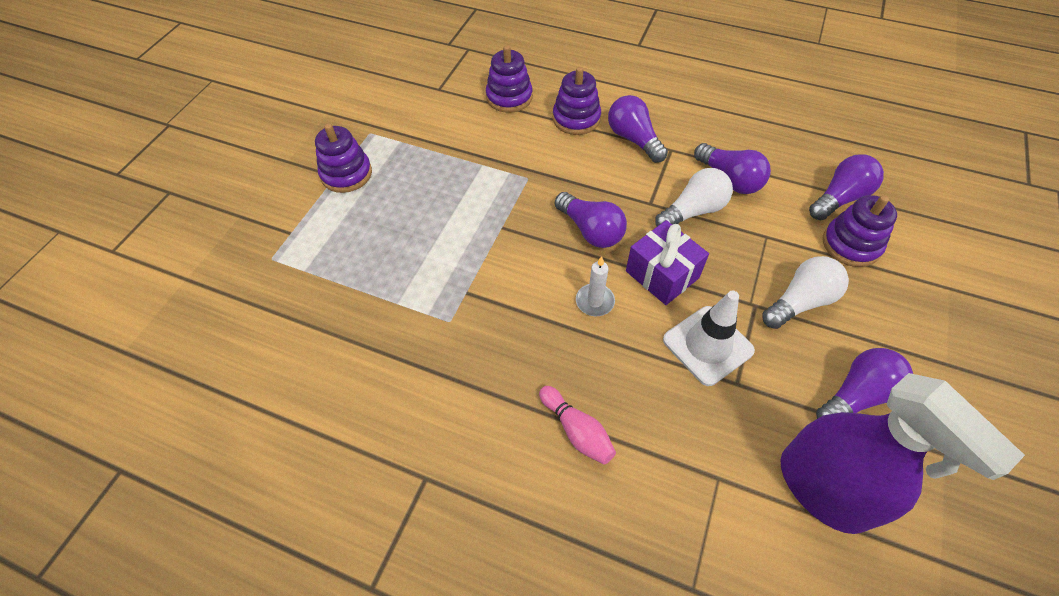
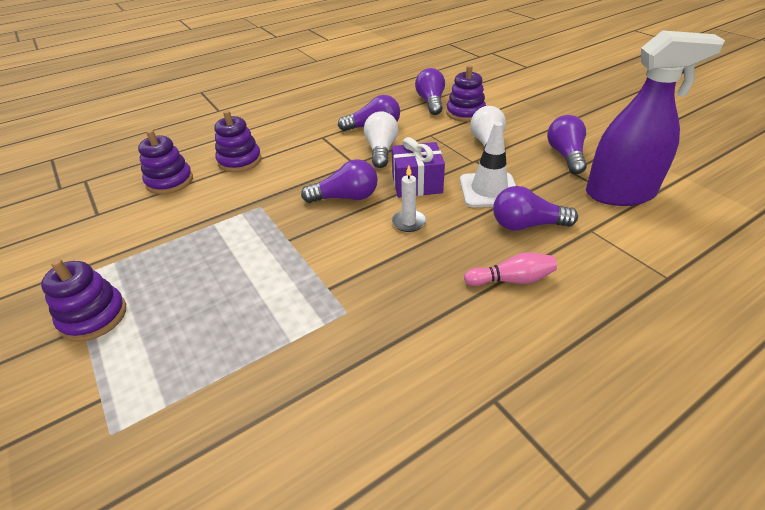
camera: 55 degrees left, 15 degrees down
purple light bulb [608,95,668,163] -> purple light bulb moved to [493,186,578,231]

